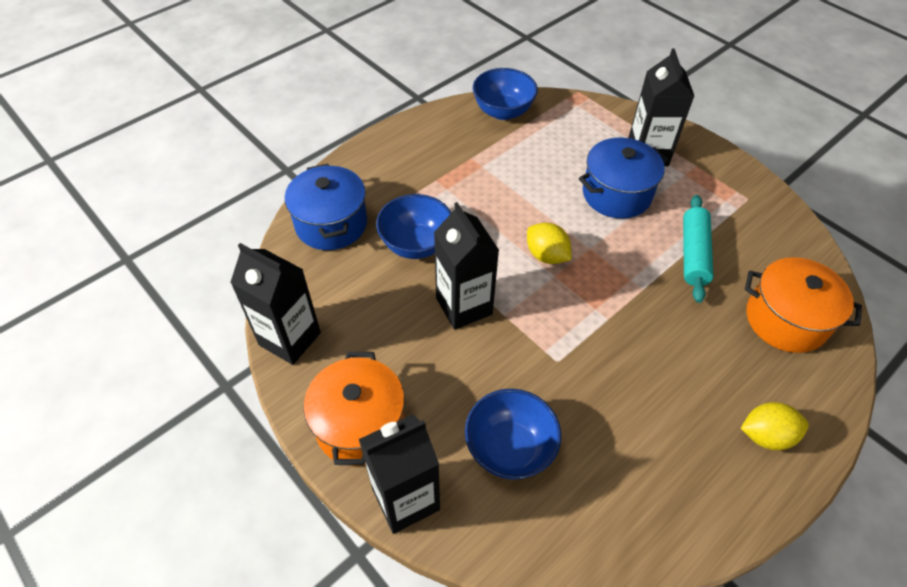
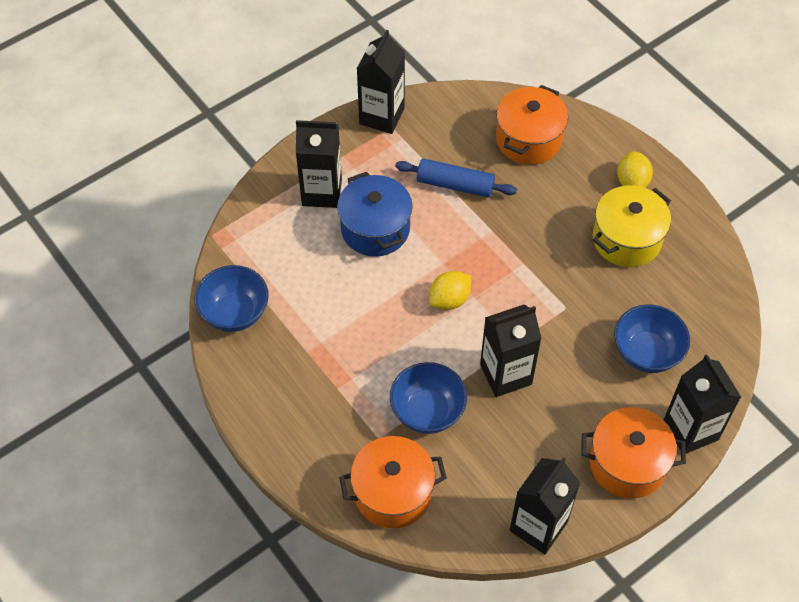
camera: 85 degrees left, 5 degrees up
blue pot [285,164,367,250] -> orange pot [339,436,447,528]
turquoise rolling pin [683,195,713,303] -> blue rolling pin [395,158,517,197]
none -> black carton [357,30,405,134]
none -> yellow pot [593,185,671,267]

